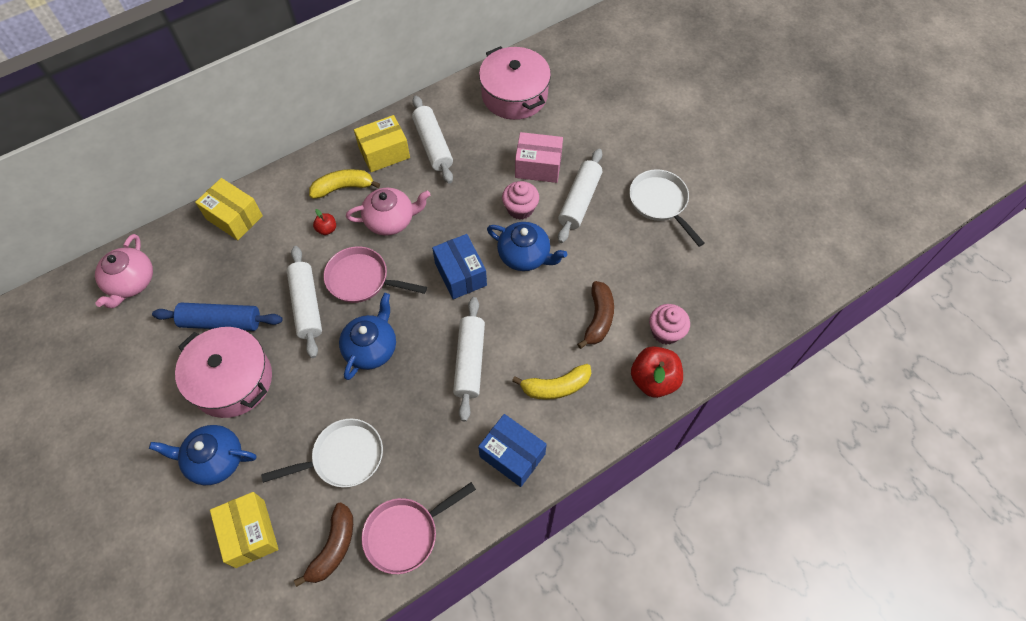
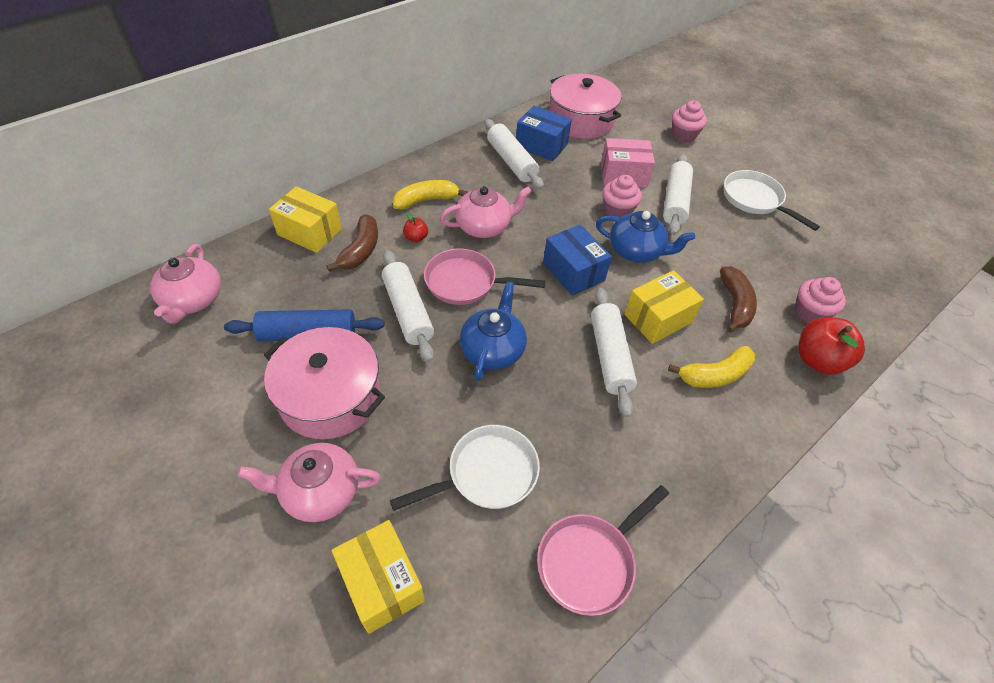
camera: 10 degrees left, 10 degrees down
blue teapot [149,425,256,485] -> pink teapot [237,443,381,522]
brown banana [294,502,353,587] -> brown banana moved to [326,214,378,272]
yellow box [354,115,410,172] -> yellow box moved to [624,270,704,344]
blue box [478,414,547,487] -> blue box moved to [516,106,572,161]
none -> pink cupcake [672,101,707,143]

